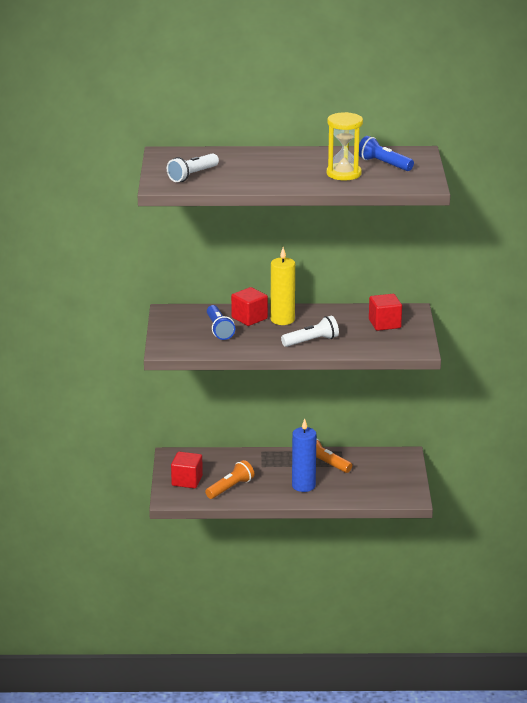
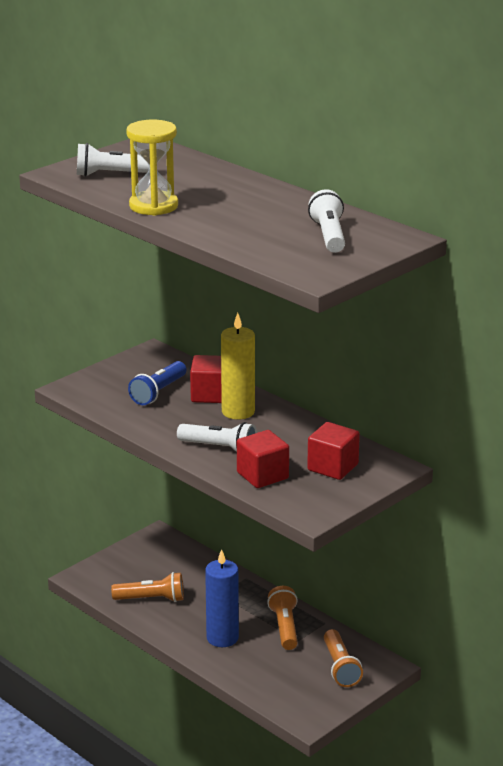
camera: 45 degrees right, 0 degrees up
red cube [171,452,203,488] -> red cube moved to [237,430,289,488]
yellow hourglass [327,112,363,180] -> yellow hourglass moved to [126,120,178,216]
blue flashlight [359,136,414,171] -> white flashlight [308,189,345,253]
none -> orange flashlight [324,629,363,687]

